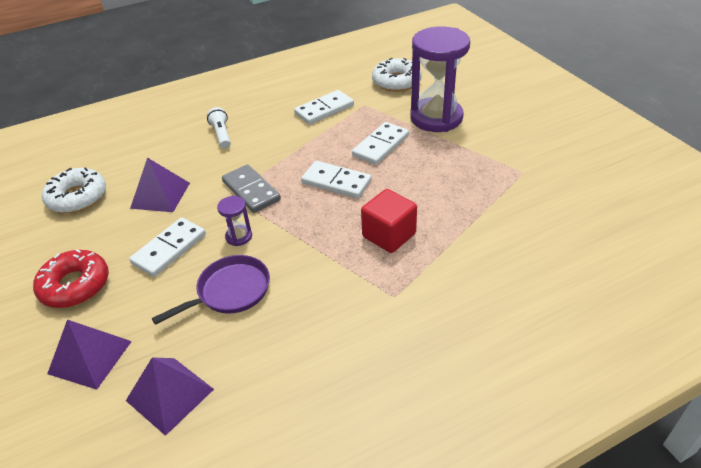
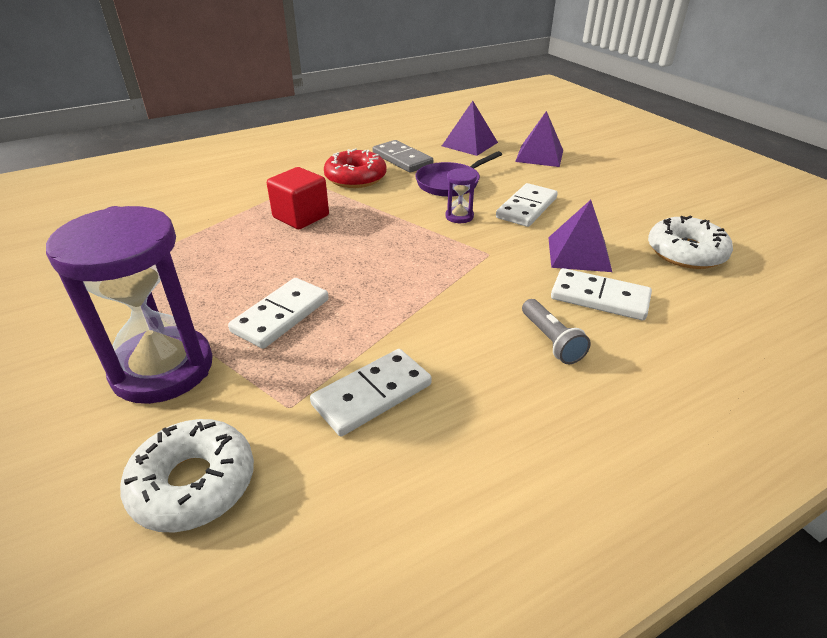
camera: 175 degrees right, 5 degrees down
red donut [33,249,109,308] -> red donut moved to [324,148,387,188]
white flashlight [207,107,231,148] -> grey flashlight [522,299,591,364]
grey domino [222,164,281,213] -> grey domino moved to [373,140,433,173]
white domino [301,161,372,199] -> white domino moved to [551,268,652,320]

